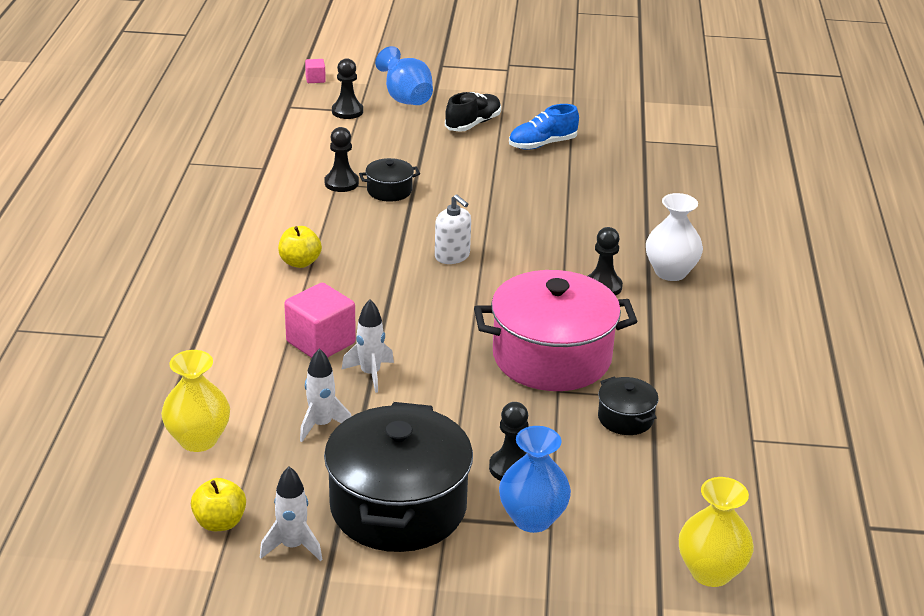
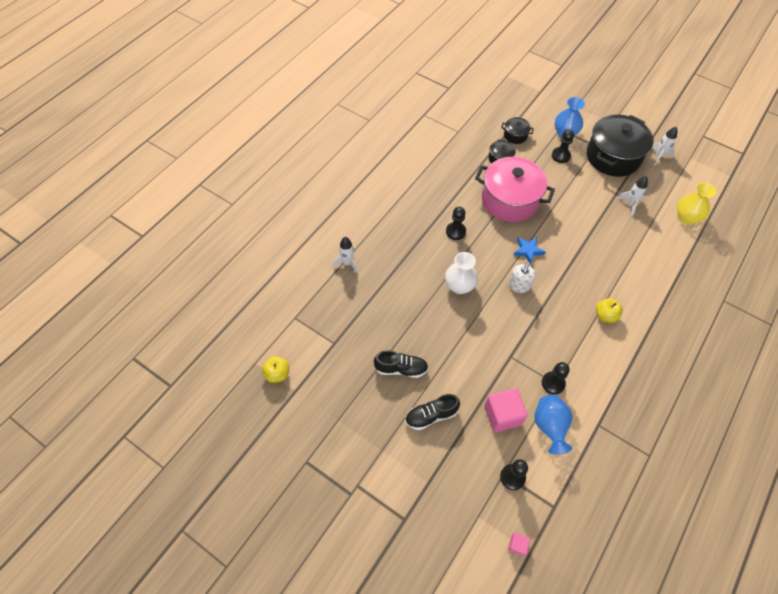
camera: 150 degrees left, 25 degrees up
yellow apple [191,478,246,531] -> yellow apple moved to [262,356,289,383]
pink cube [284,283,356,358] -> pink cube moved to [484,388,528,433]
white rocket [341,300,394,393] -> white rocket moved to [333,237,359,273]
black pot [359,158,420,202] -> black pot moved to [501,117,534,144]
blue vase [375,46,433,105] -> blue vase moved to [534,395,573,455]
white soap dispenser [435,194,471,264] -> white soap dispenser turned 150 degrees counterclockwise [509,263,535,293]
blue shoe [509,104,579,150] -> black shoe [374,350,428,378]
white vase [646,193,703,281] -> white vase moved to [445,252,478,294]
yellow vase [679,477,754,587] -> none
none -> blue star [514,237,545,264]

